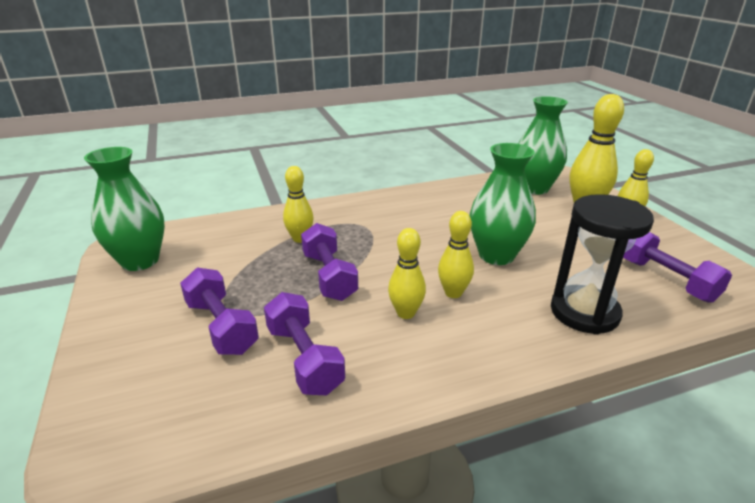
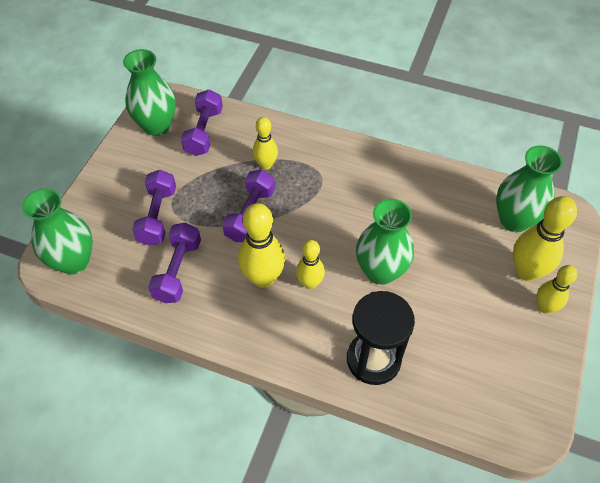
camera: 40 degrees right, 25 degrees up
yellow bowling pin [388,228,426,319] -> yellow bowling pin [238,203,285,288], size x1.61
purple dumbbell [623,232,732,303] -> purple dumbbell moved to [181,89,223,156]
none -> green vase [22,188,93,275]

